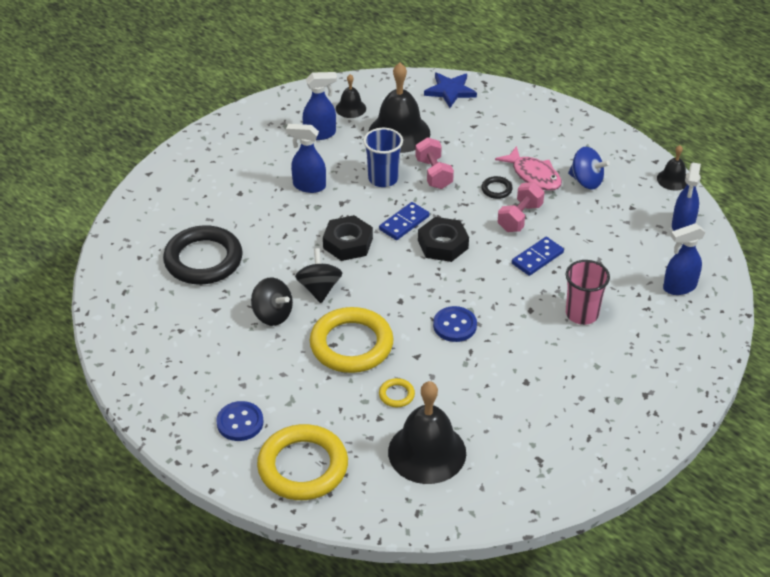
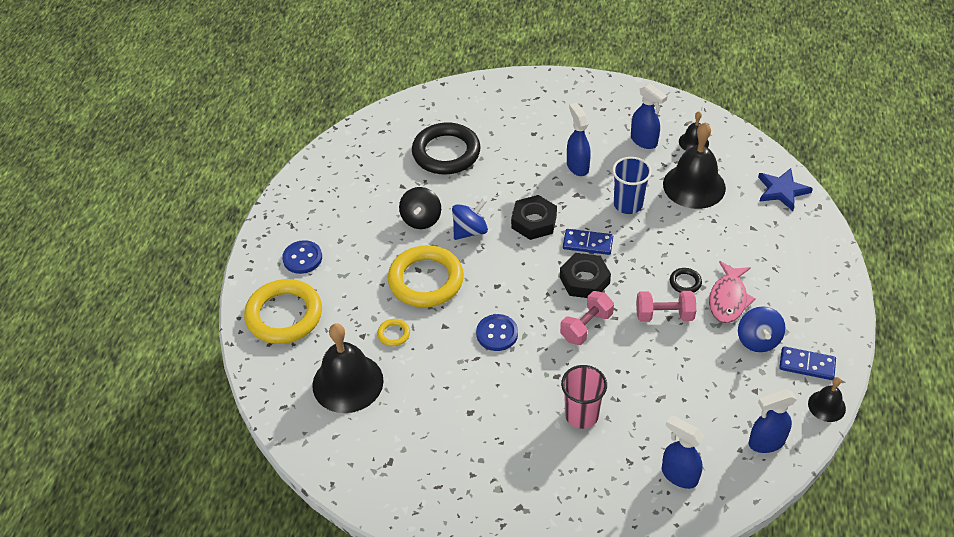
camera: 60 degrees right, 5 degrees up
black spinning top [295,248,342,303] -> blue spinning top [452,199,488,240]
pink dumbbell [415,137,454,189] -> pink dumbbell moved to [560,291,614,345]
blue domino [512,237,564,276] -> blue domino moved to [779,346,836,380]

